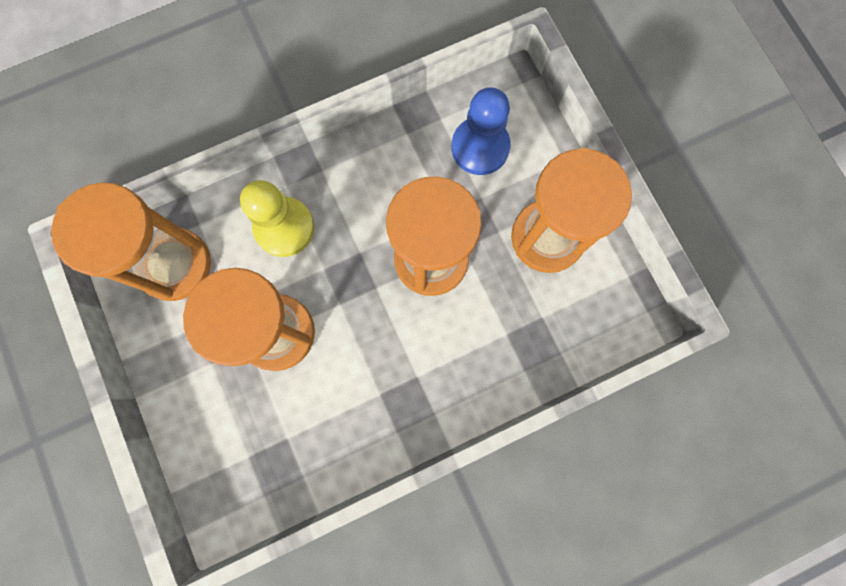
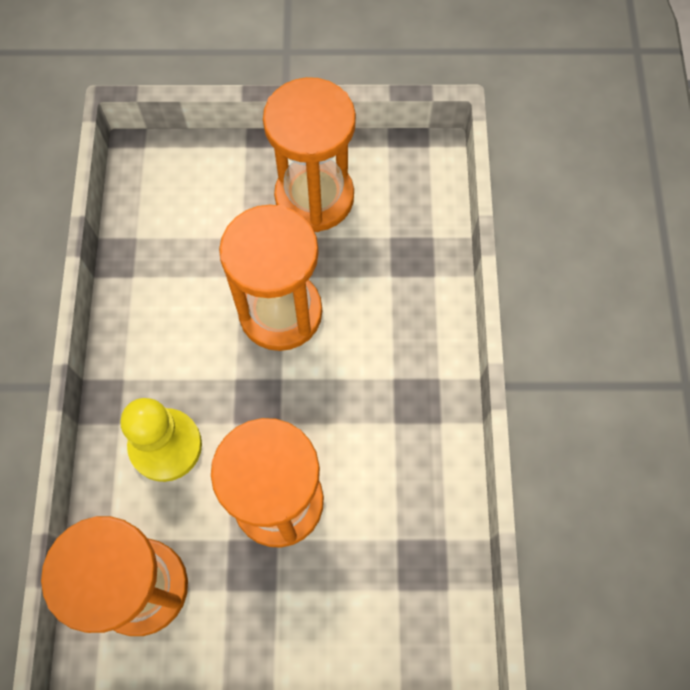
camera: 65 degrees left, 10 degrees down
blue pawn [451,87,511,175] -> none

